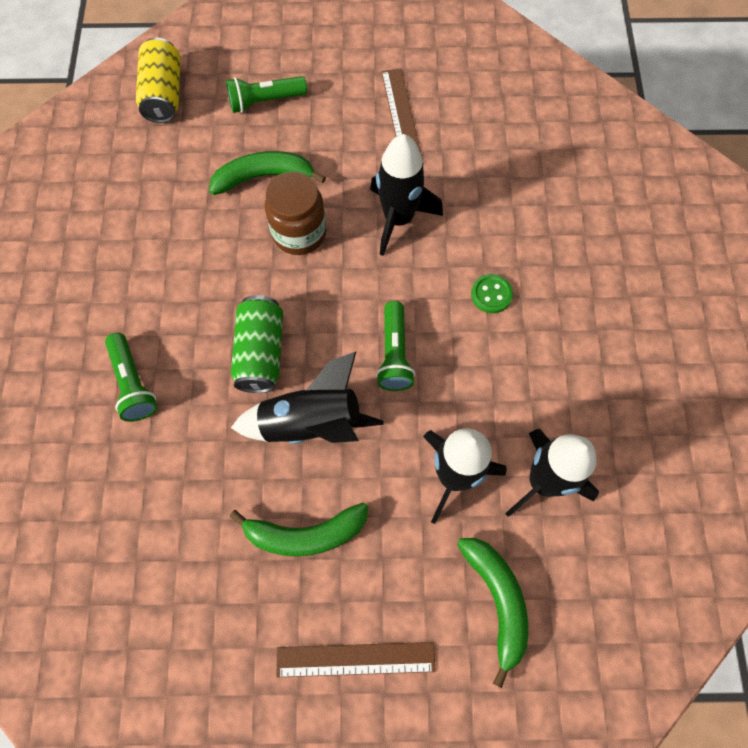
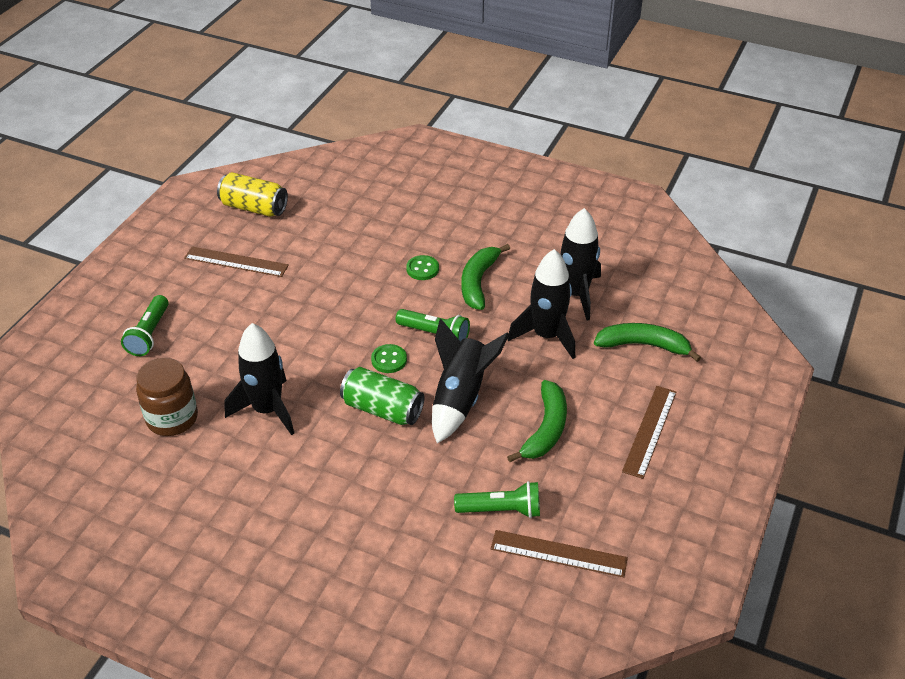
camera: 65 degrees left, 25 degrees down
green flashlight [105,333,157,422] -> green flashlight moved to [454,481,540,518]
yellow can [136,37,180,123] -> yellow can moved to [217,172,288,217]
green banana [209,151,326,195] -> green banana moved to [462,244,510,310]
brown jar [265,172,326,255] -> brown jar moved to [136,358,198,436]
black rocket [370,134,443,256] -> black rocket moved to [224,323,294,435]
none -> green button [371,344,407,373]
none -> brown ruler [491,530,628,578]

